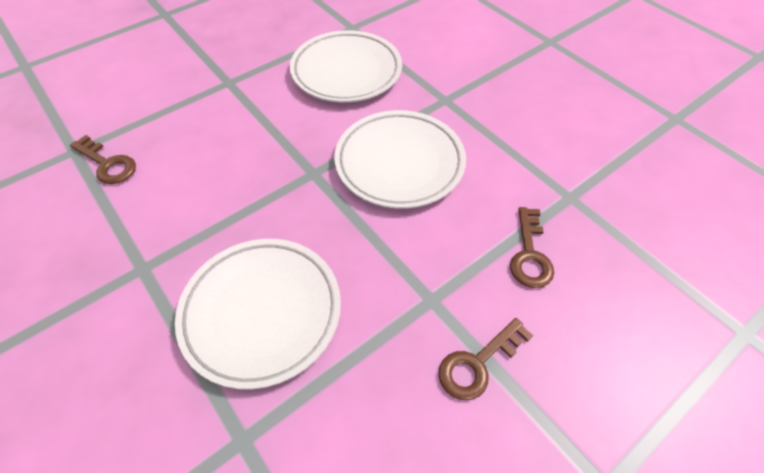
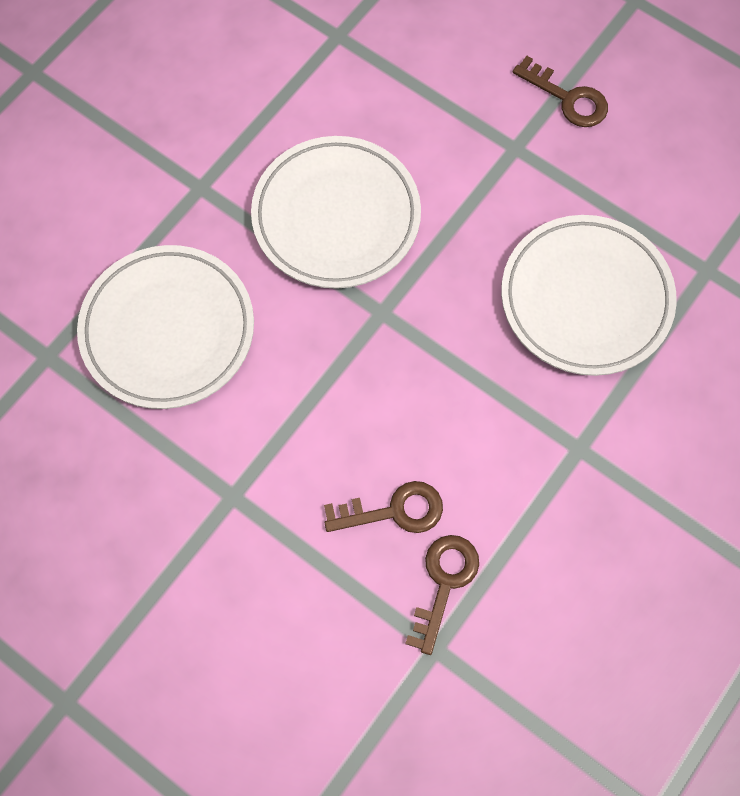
camera: 105 degrees left, 15 degrees up
brown key [510,207,554,288] -> brown key moved to [324,481,443,533]

